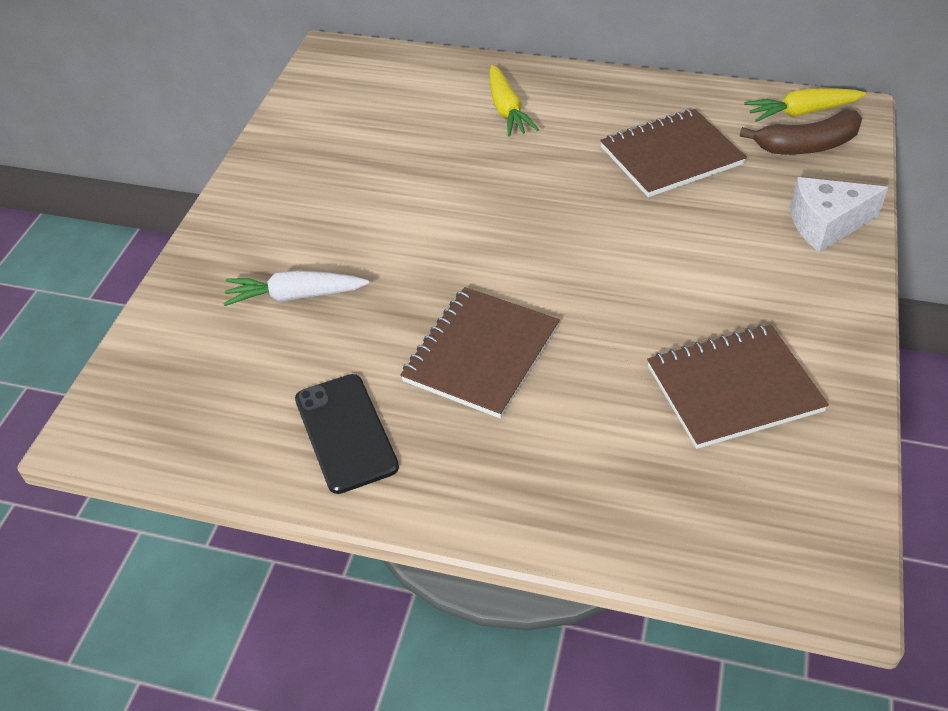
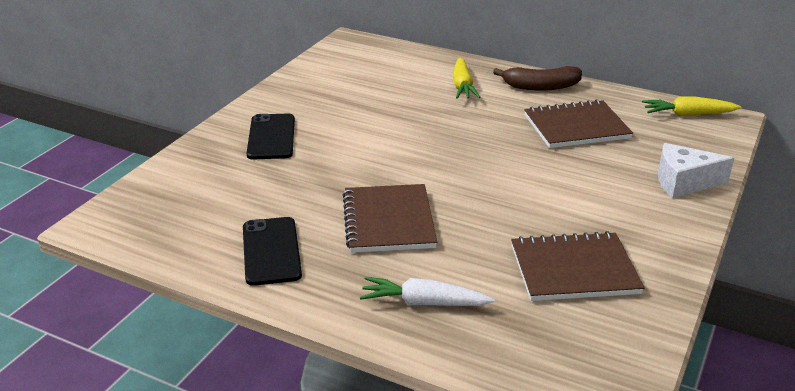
camera: 10 degrees right, 15 degrees down
white carrot [223,270,369,306] -> white carrot moved to [360,277,495,306]
brown notebook [400,287,560,418] -> brown notebook turned 45 degrees counterclockwise [343,184,437,253]
brown banana [740,109,862,155] -> brown banana moved to [493,66,582,91]
none -> black phone [247,114,295,160]

